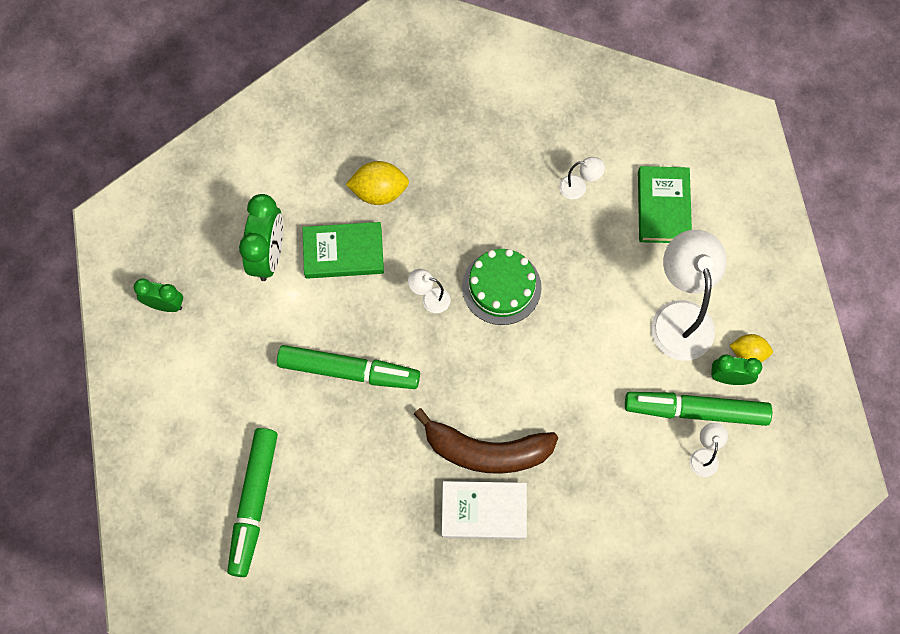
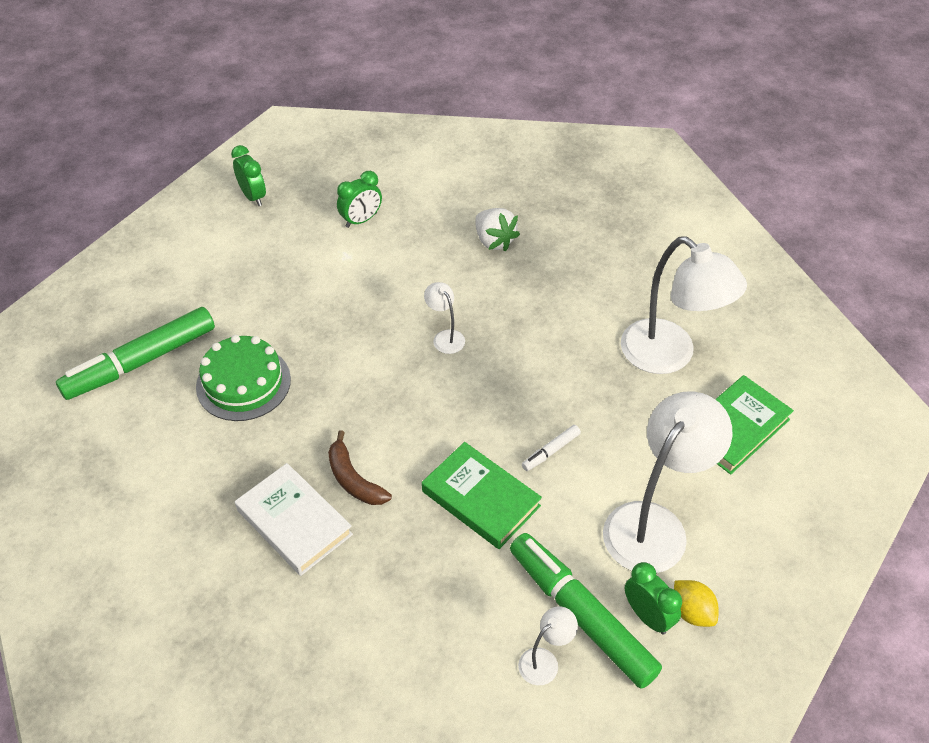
camera: 45 degrees right, 20 degrees down
green clock [239,194,283,281] -> green clock [337,171,382,228], size x0.62
green marker [277,345,420,389] -> none
green book [302,222,384,279] -> green book moved to [422,442,542,549]
yellow lemon [345,161,409,205] -> white strawberry [475,208,520,251]
brown banana [414,408,559,474] -> brown banana [328,430,392,505], size x0.56
green cake [462,249,542,325] -> green cake moved to [196,335,291,421]
white lamp [559,157,605,199] -> white lamp [621,236,747,374], size x2.26
none -> white marker [522,425,581,471]

